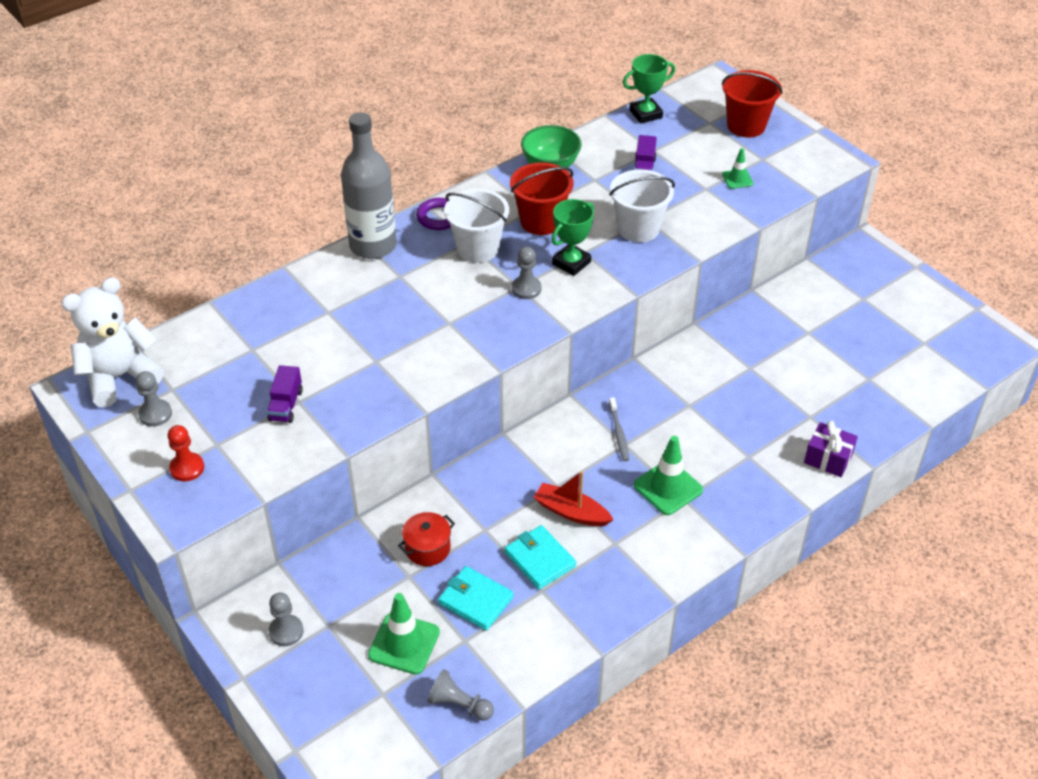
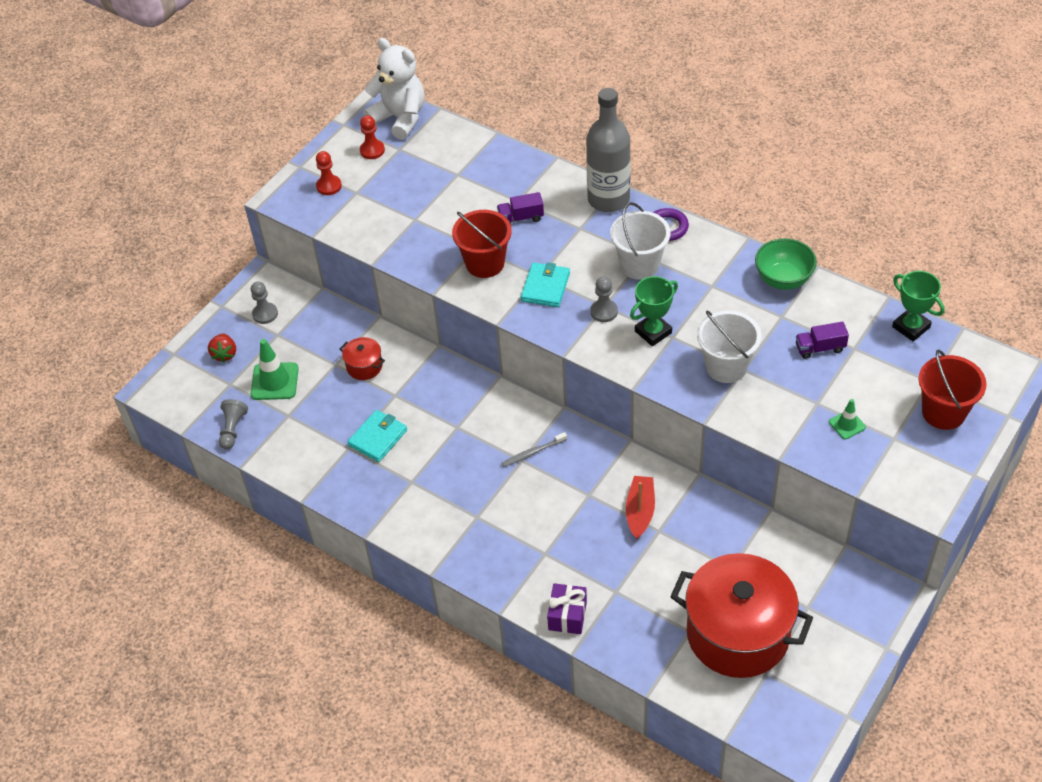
camera: 75 degrees right, 5 degrees up
grey pawn [136,371,172,427] -> red pawn [360,115,385,159]
purple truck [267,365,303,423] -> purple truck moved to [497,192,544,224]
turquoise wallet [438,566,514,631] -> turquoise wallet moved to [521,262,570,307]
red bucket [510,162,574,235] -> red bucket moved to [452,210,512,278]
red boat [533,471,613,526] -> red boat moved to [626,476,655,539]
green trophy [552,199,594,276] -> green trophy turned 60 degrees counterclockwise [630,276,678,346]
green traffic cone [634,436,703,515] -> none
none -> red strawberry [208,333,236,363]
none -> red pot [670,553,813,678]

